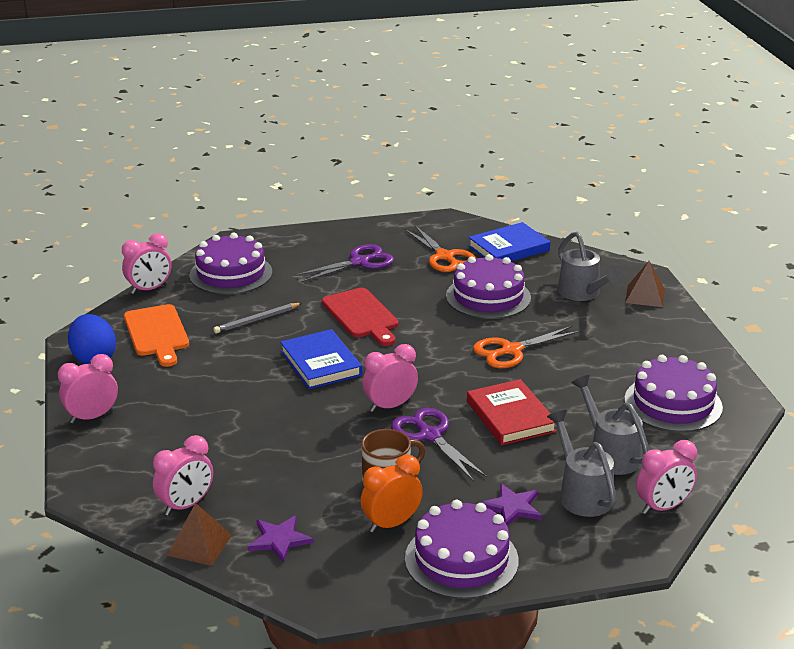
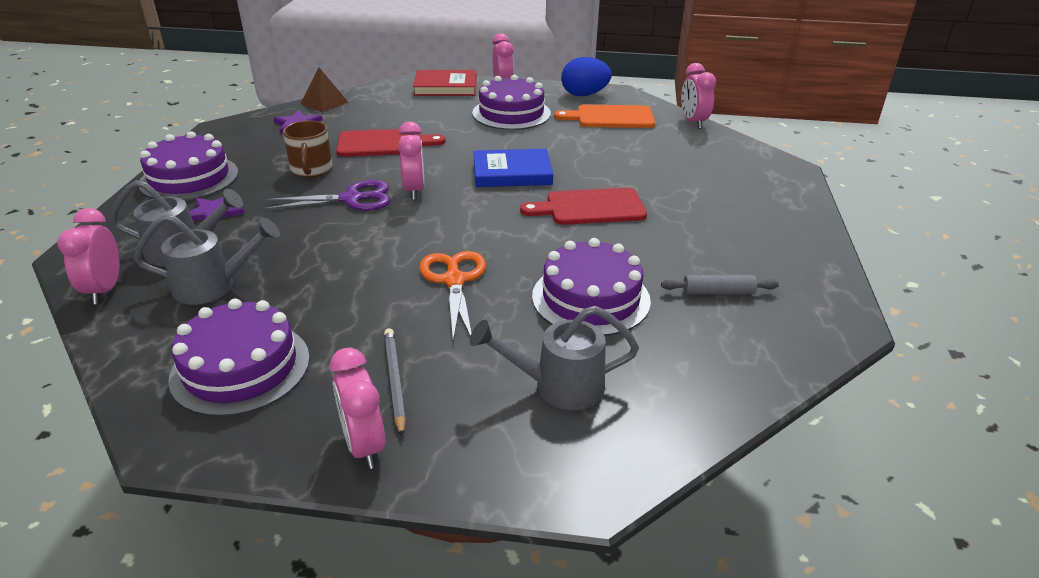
camera: 110 degrees right, 5 degrees up
pink clock [153,435,213,516] -> pink clock moved to [329,347,385,469]
purple cake [189,233,272,295] -> purple cake moved to [472,75,551,130]
grey pencil [213,303,302,334] -> grey pencil moved to [384,328,406,437]
purple scissors [295,244,394,282] -> none
orange clock [360,455,423,533] -> none
orange scissors [404,225,476,272] -> grey rolling pin [661,275,779,294]
red book [467,379,557,445] -> red book moved to [413,70,477,96]
blue book [468,222,550,262] -> none
brown pyramid [625,261,665,307] -> none
none -> red cutting board [336,129,445,157]

